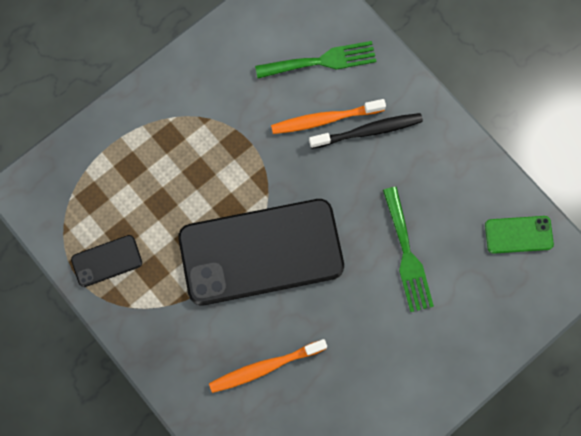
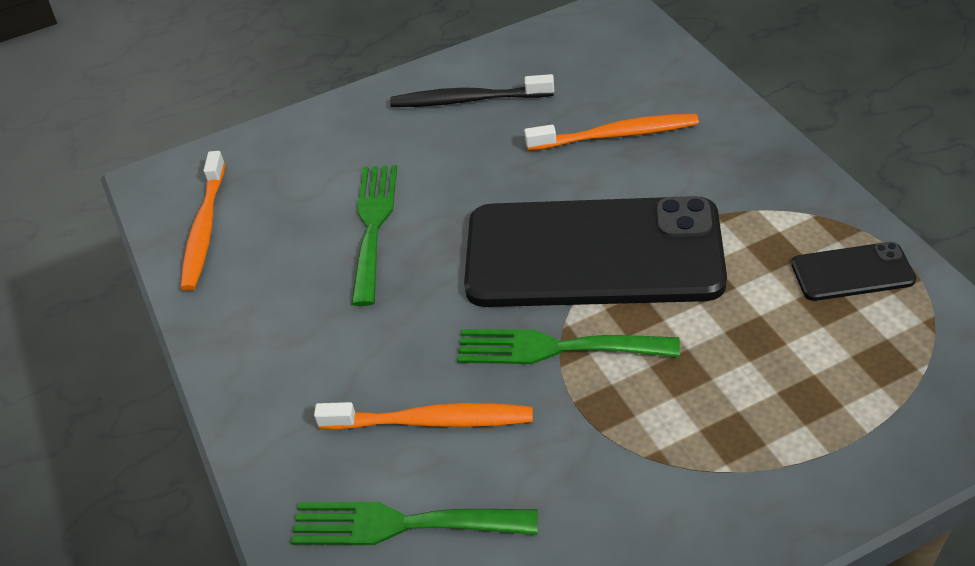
camera: 160 degrees left, 30 degrees down
black toothbrush [309,113,423,149] -> black toothbrush moved to [390,74,554,107]
green phone [485,216,554,254] -> orange toothbrush [180,151,225,291]
none -> green fork [457,329,680,364]

